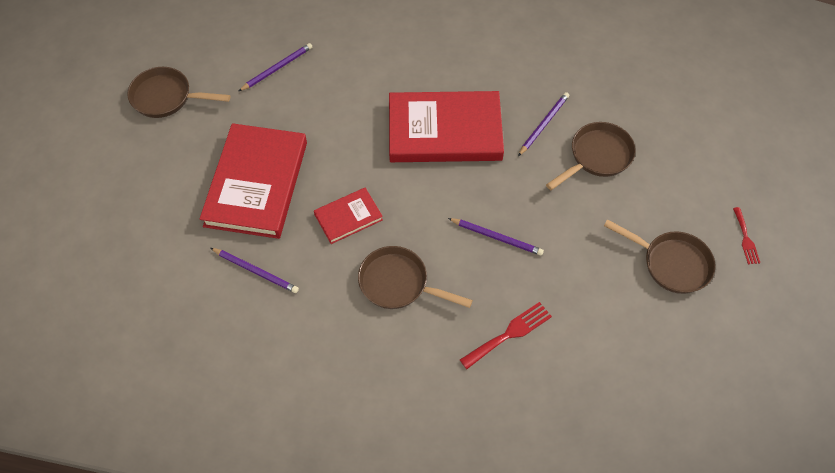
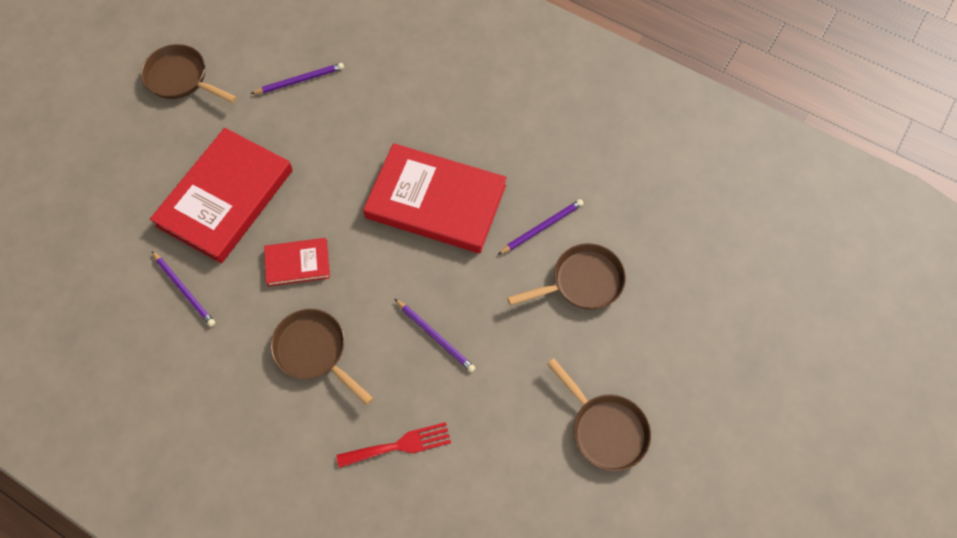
camera: 20 degrees right, 5 degrees up
red fork [733,207,760,264] -> none

